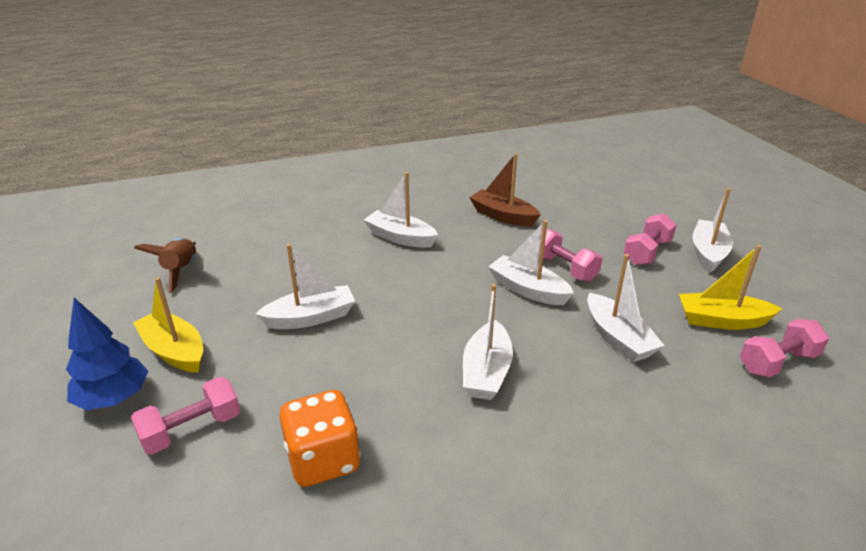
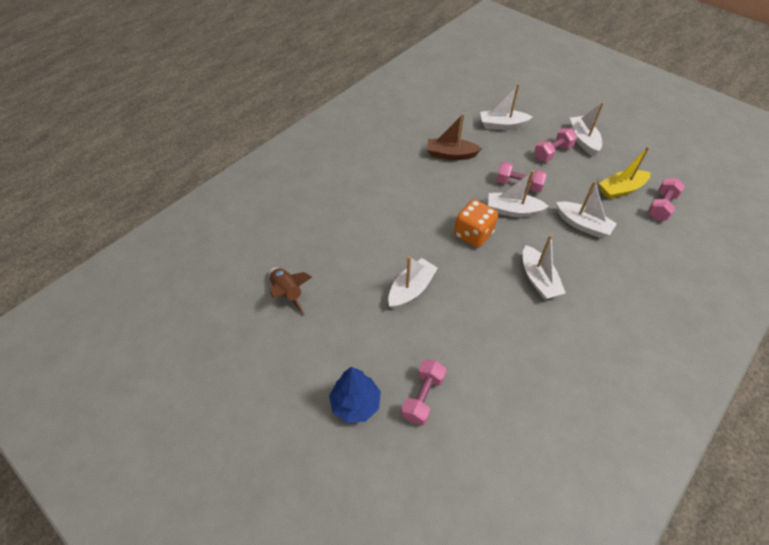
camera: 30 degrees left, 20 degrees up
yellow boat [133,277,203,373] -> none
orange dice [280,390,361,487] -> orange dice moved to [454,199,498,248]
white boat [364,172,438,248] -> white boat moved to [480,83,532,130]
pink dumbbell [624,213,677,265] -> pink dumbbell turned 45 degrees clockwise [534,128,577,162]

